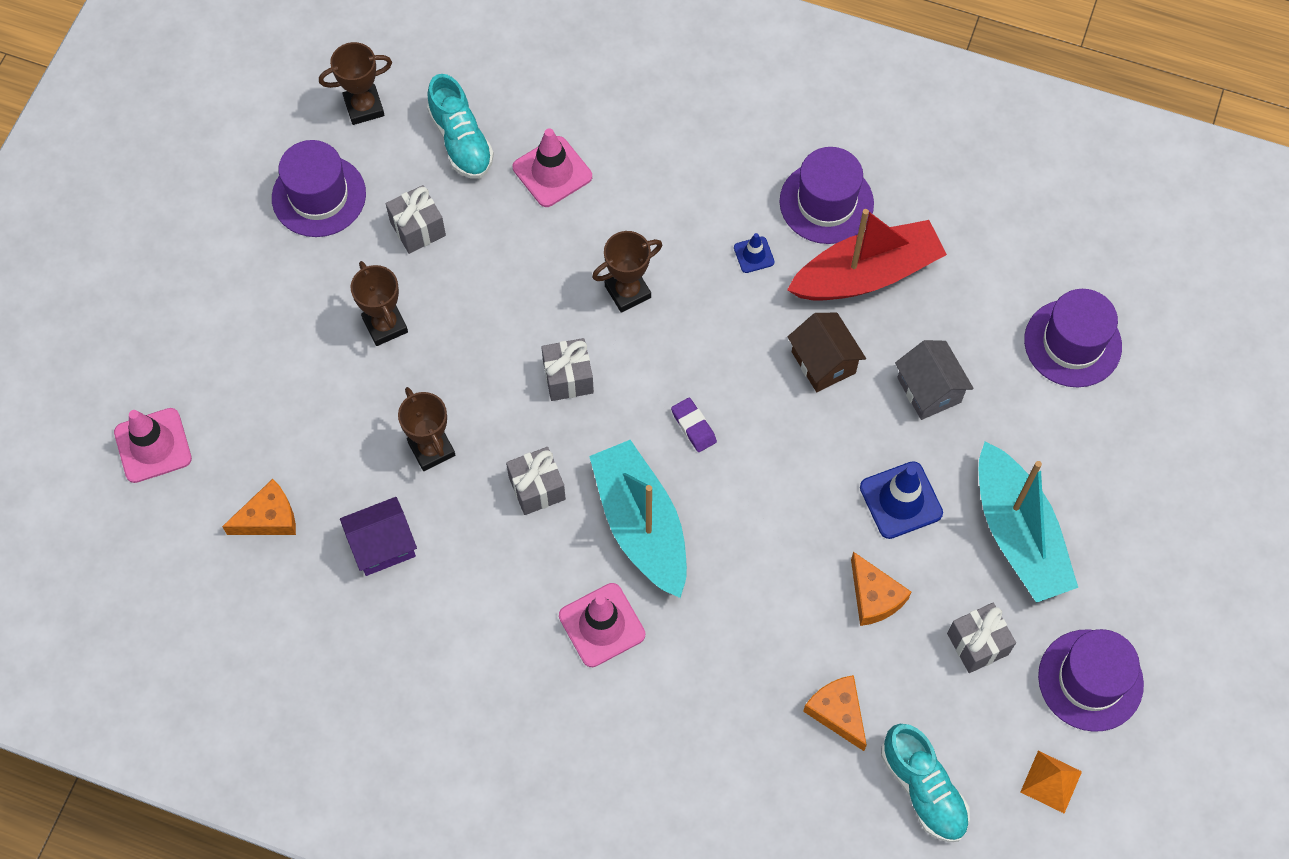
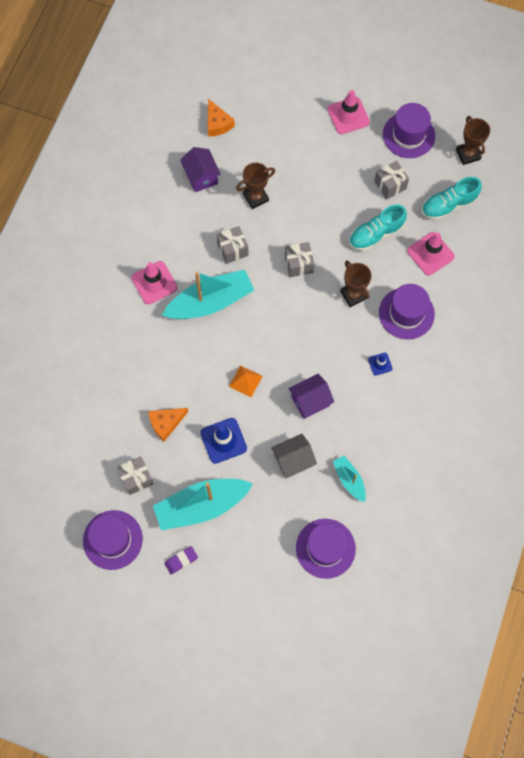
camera: 90 degrees right, 5 degrees up
pink traffic cone [114,408,192,483] -> pink traffic cone moved to [328,90,370,134]
brown trophy [350,261,408,346] -> none
purple eraser [671,398,717,452] -> purple eraser moved to [164,546,198,574]
purple hat [780,147,874,244] -> purple hat moved to [379,284,435,340]
red boat [787,209,947,301] -> none
brown house [788,313,866,392] -> purple house [289,374,334,419]
orange cheese [803,675,867,751] -> none
turquoise shoe [881,724,970,842] -> turquoise shoe moved to [349,204,407,251]
orange pyramid [1020,751,1082,813] -> orange pyramid moved to [229,365,263,397]
none -> turquoise boat [333,456,366,502]

